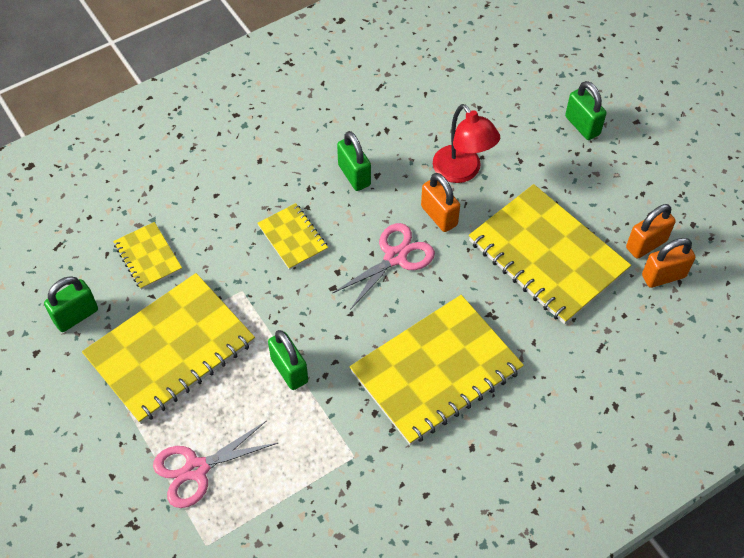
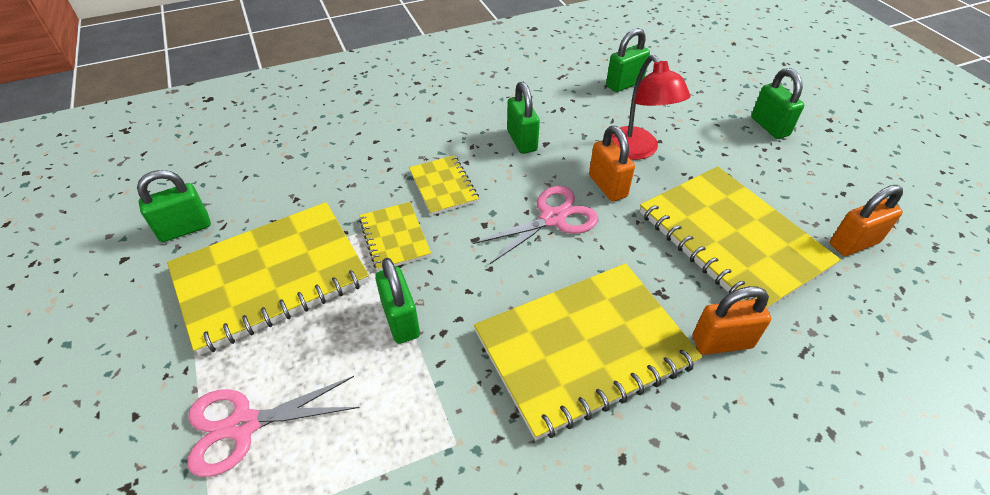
camera: 10 degrees right, 10 degrees down
yellow notebook [113,222,182,290] -> yellow notebook moved to [359,202,431,271]
orange padlock [642,238,695,288] -> orange padlock moved to [693,286,771,355]
none -> green padlock [606,28,650,92]

